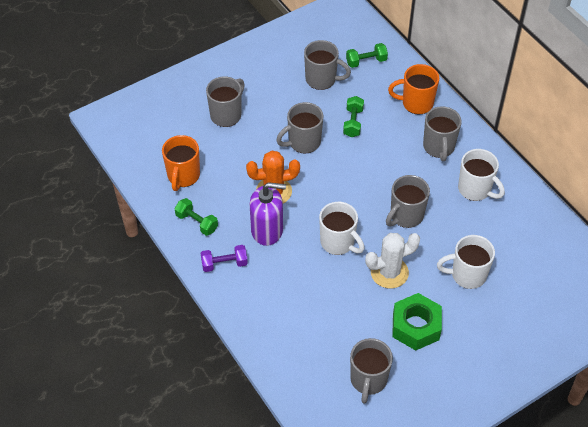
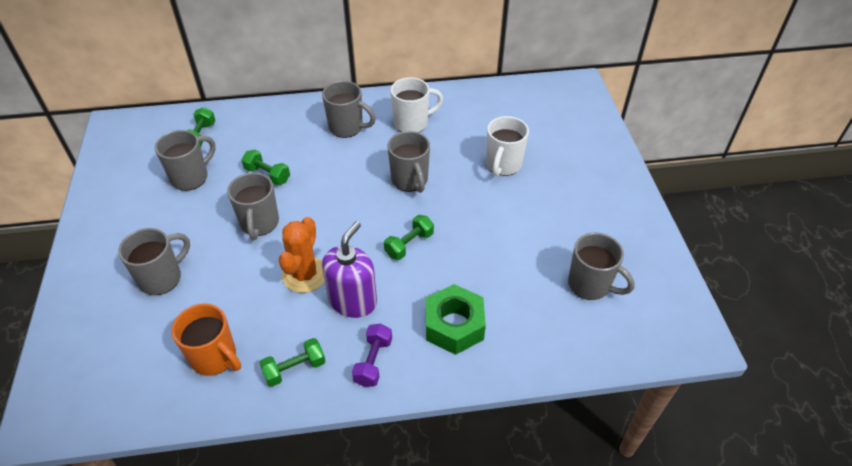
camera: 65 degrees left, 5 degrees down
grey mug [206,76,245,127] -> grey mug turned 75 degrees clockwise [118,228,190,295]
white mug [319,202,364,255] -> green dumbbell [384,215,434,260]
white cactus [365,233,420,288] -> none
orange mug [388,64,439,115] -> none
green nut [392,293,442,351] -> green nut moved to [426,284,486,355]

